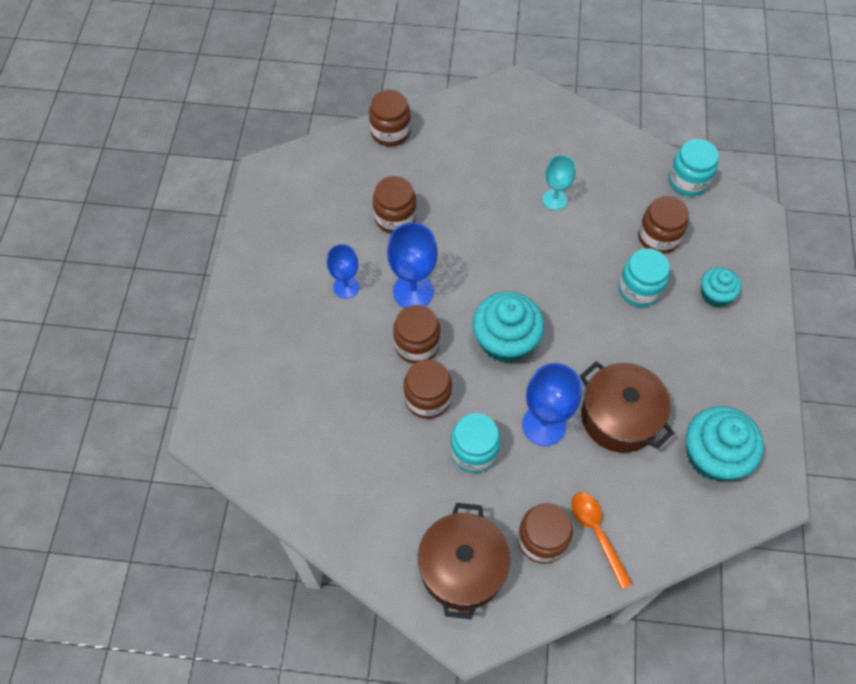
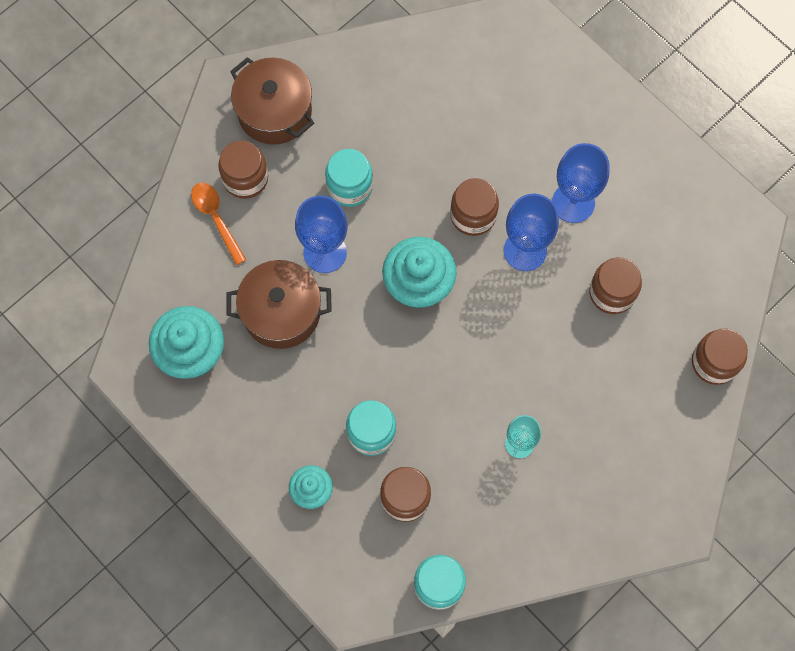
camera: 130 degrees right, 10 degrees up
blue goblet [327,244,359,298] -> blue goblet [552,143,610,223], size x1.56
brown jar [403,359,452,419] -> none
orange spoon [571,492,633,589] -> orange spoon turned 135 degrees counterclockwise [191,183,246,265]

